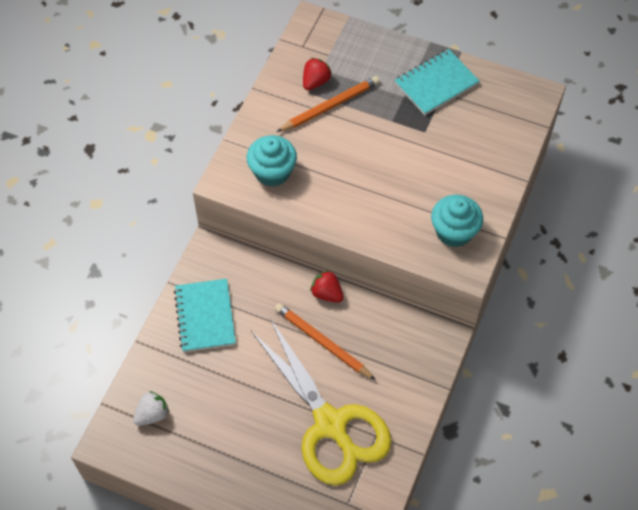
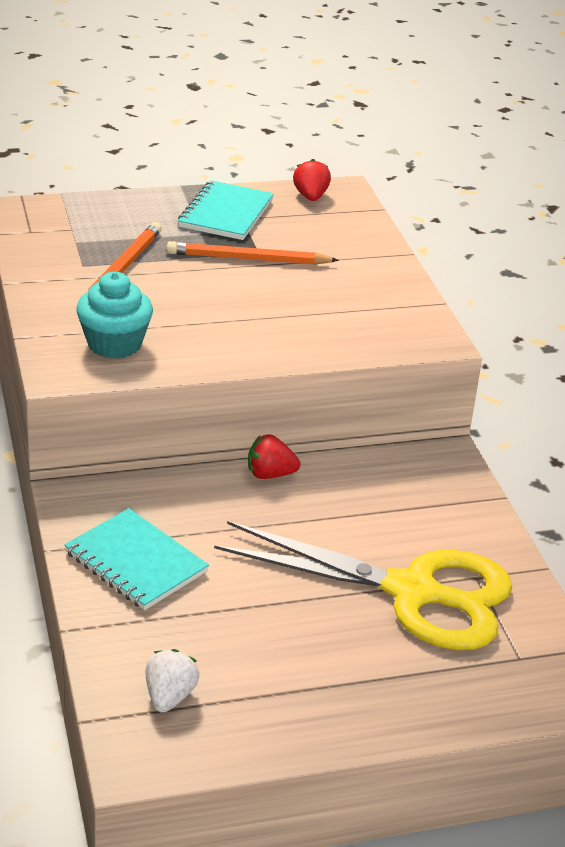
camera: 40 degrees left, 25 degrees down
orange pencil [275,303,376,380] -> orange pencil moved to [167,241,339,265]
red strawberry [303,58,332,90] -> red strawberry moved to [293,159,331,201]
turquoise cupcake [431,195,483,247] -> none

